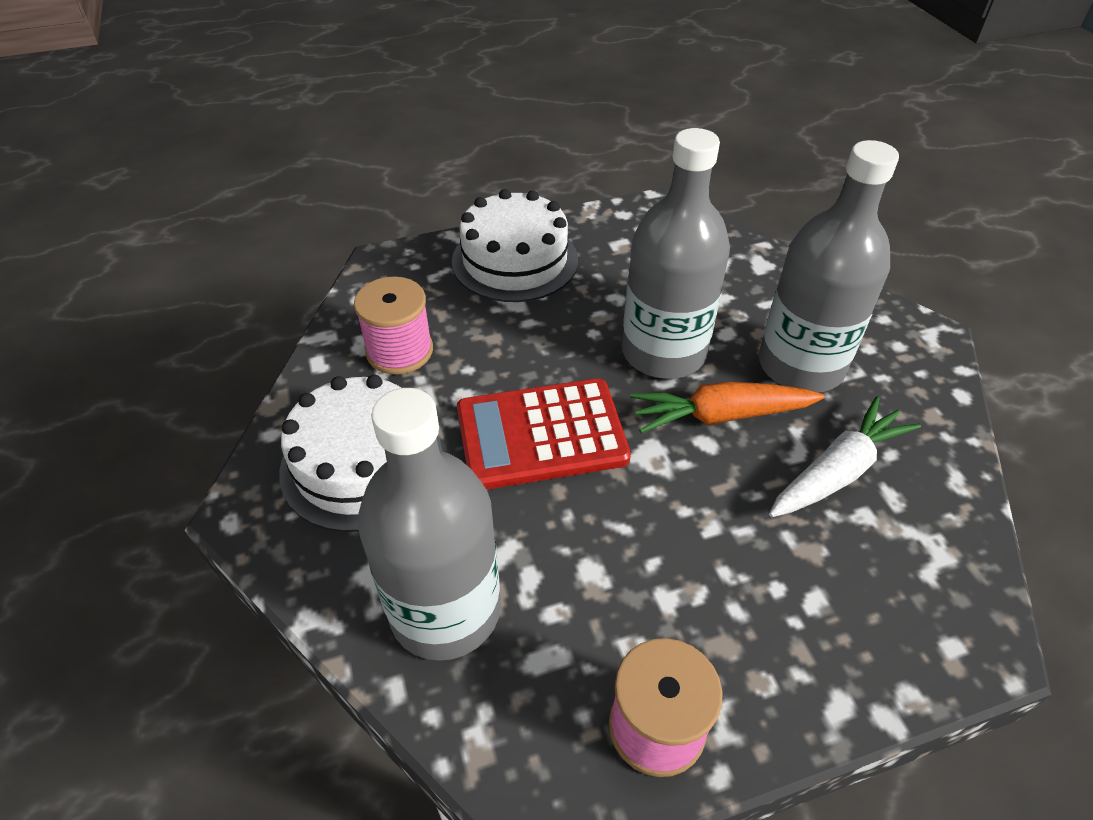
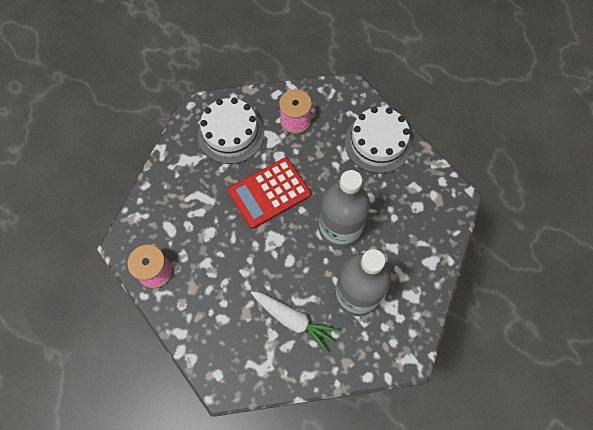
camera: 70 degrees right, 20 degrees up
grey bottle [358,388,501,661] -> none
red calculator [457,378,631,489] -> red calculator turned 90 degrees counterclockwise [228,158,311,229]
orange carrot [630,382,825,433] -> none

